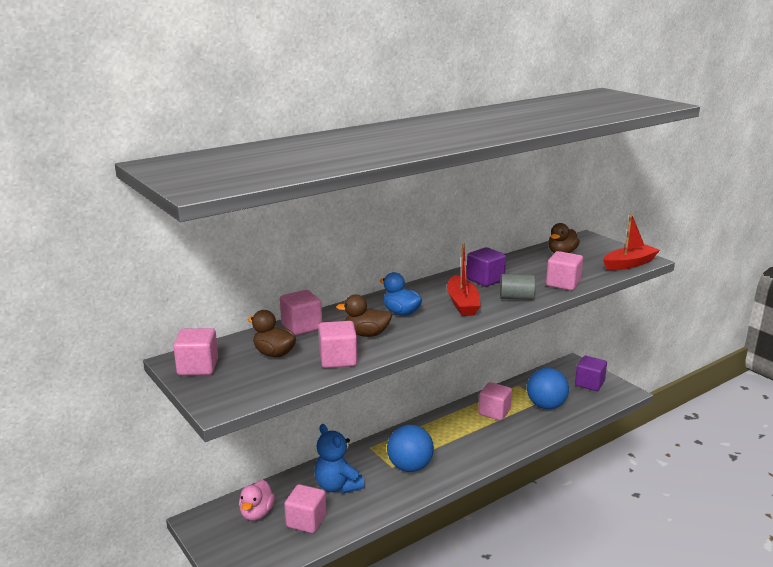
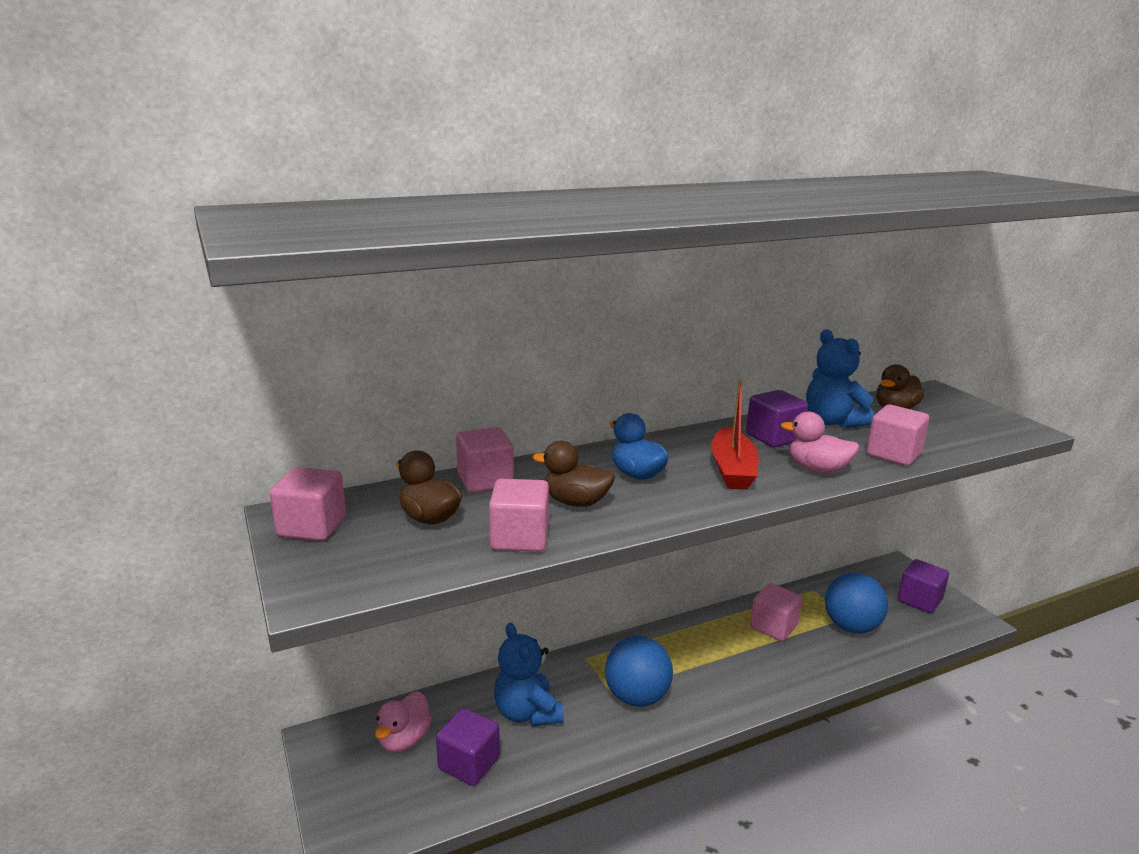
camera: 10 degrees right, 0 degrees up
pink cube [285,484,326,533] -> purple cube [436,708,500,786]
grey cylinder [500,274,536,300] -> pink duck [781,412,860,473]
red boat [603,213,660,270] -> none
none -> blue teddy bear [806,329,874,428]

